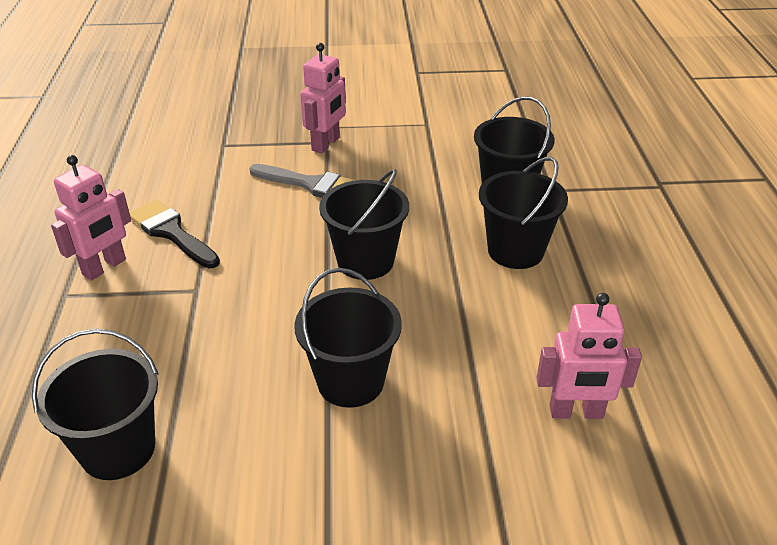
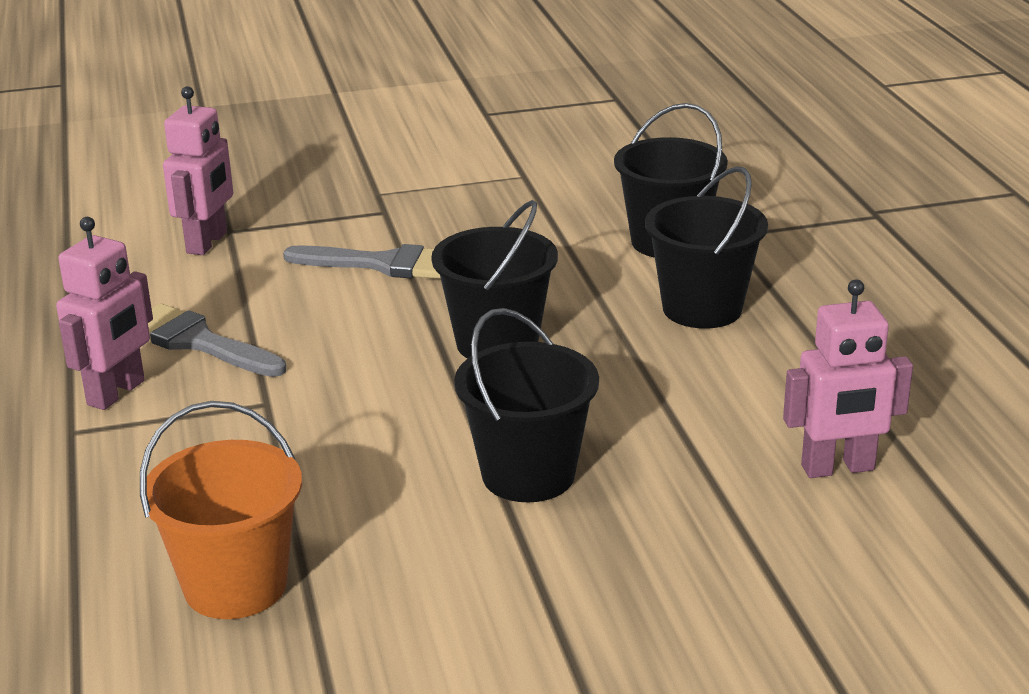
camera: 10 degrees left, 10 degrees down
black bucket [32,329,159,480] -> orange bucket [140,401,302,619]
black brush [129,199,220,268] -> grey brush [148,303,286,377]
pink robot [300,43,346,153] -> pink robot moved to [163,86,233,255]

